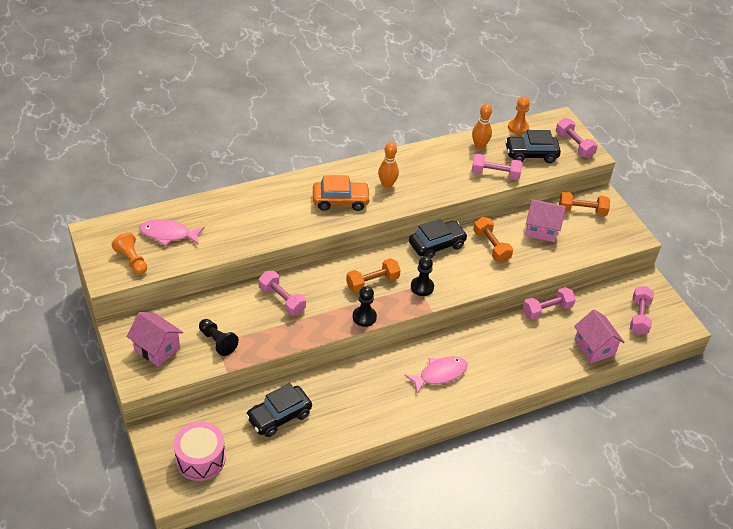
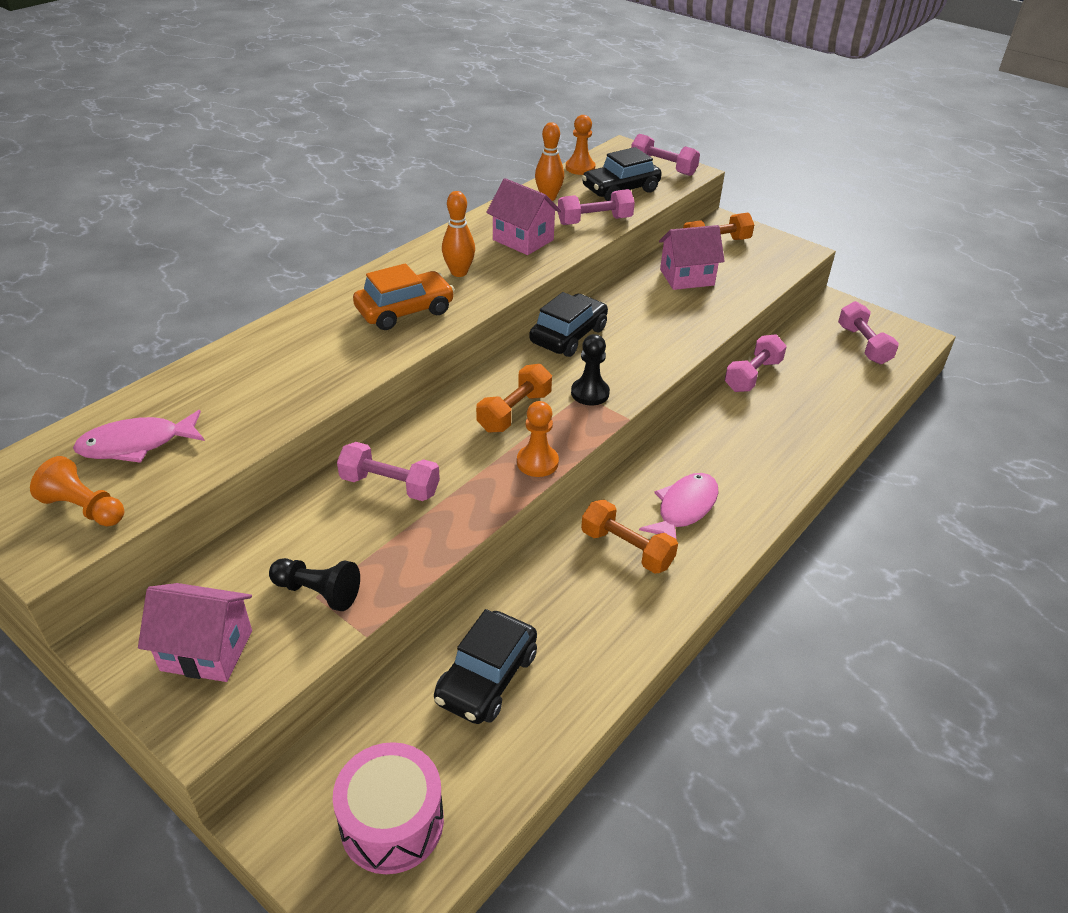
camera: 25 degrees left, 5 degrees down
black pawn [353,286,377,327] -> orange pawn [517,401,559,477]
orange dumbbell [473,217,513,263] -> orange dumbbell moved to [581,500,678,574]
pink house [574,309,625,363] -> pink house moved to [486,178,561,255]

